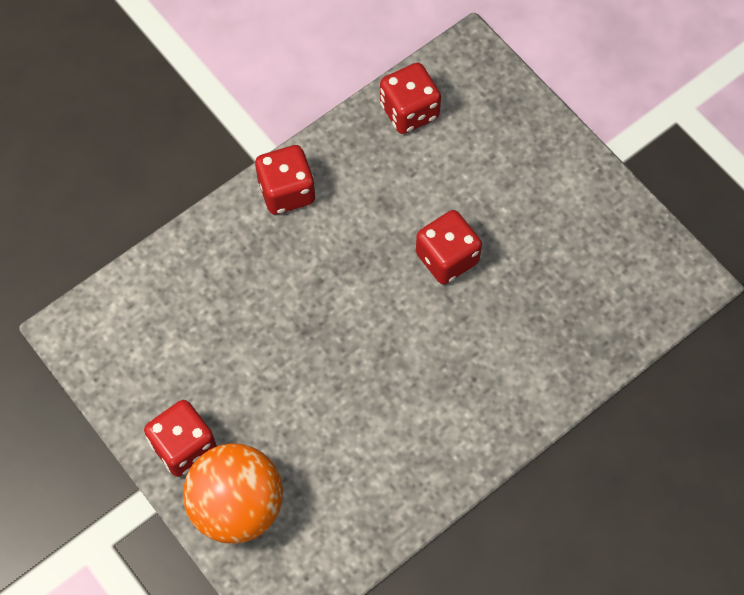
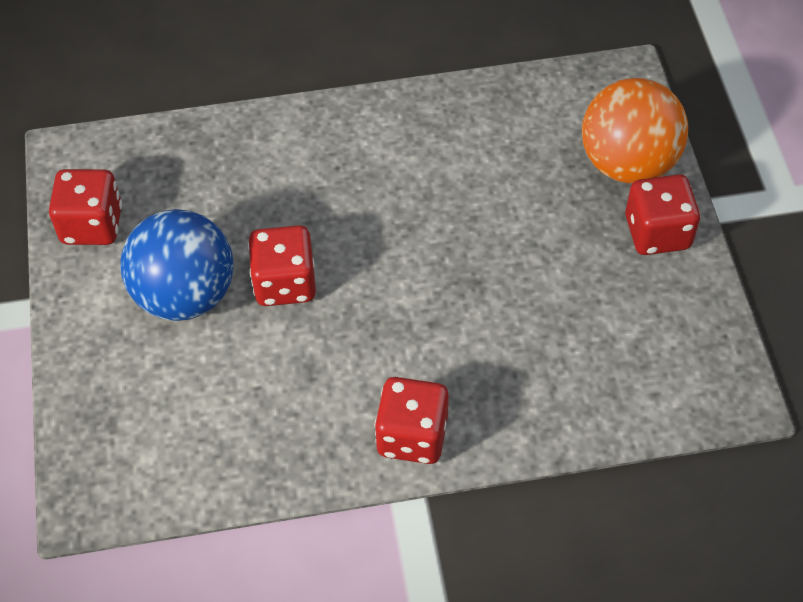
camera: 150 degrees left, 10 degrees down
red dice [380,63,441,134] -> red dice moved to [49,169,122,245]
none -> blue ball [120,209,233,321]

